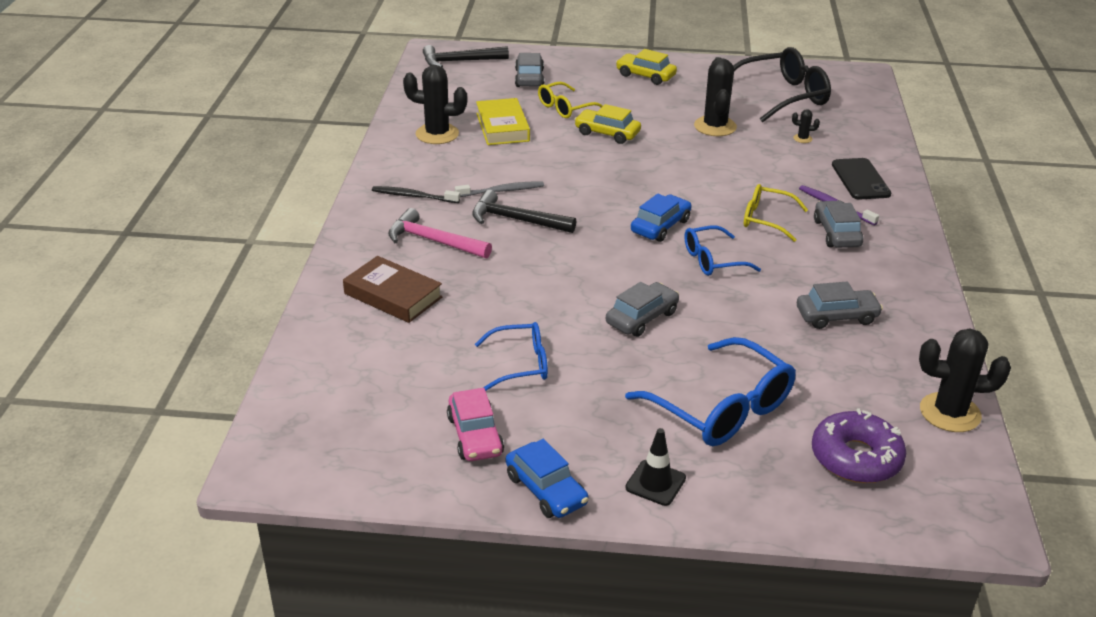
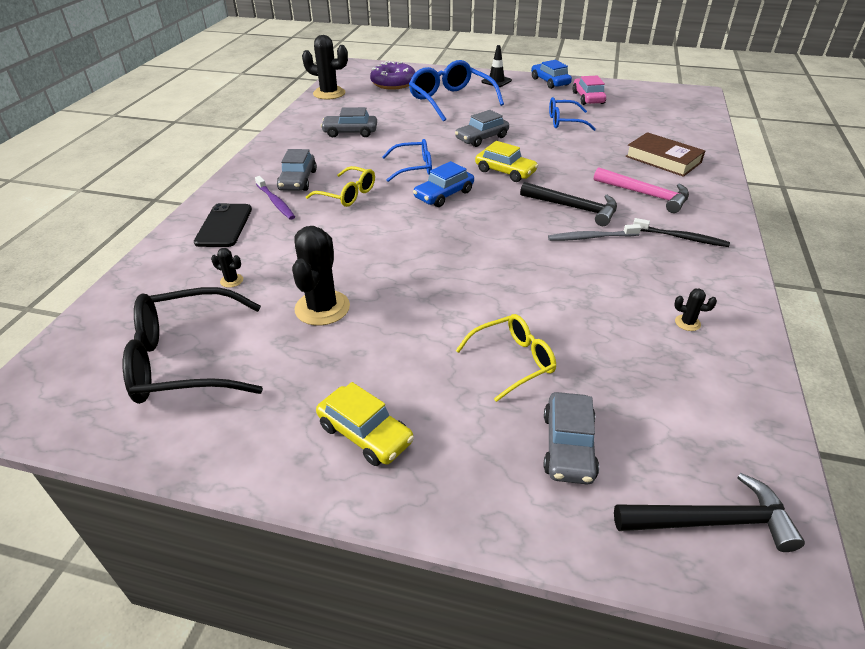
camera: 170 degrees left, 5 degrees up
black cactus [403,65,467,144] -> black cactus [674,288,717,331], size x0.44
yellow book [476,98,530,145] -> none
yellow car [574,104,641,144] -> yellow car moved to [475,141,539,182]

